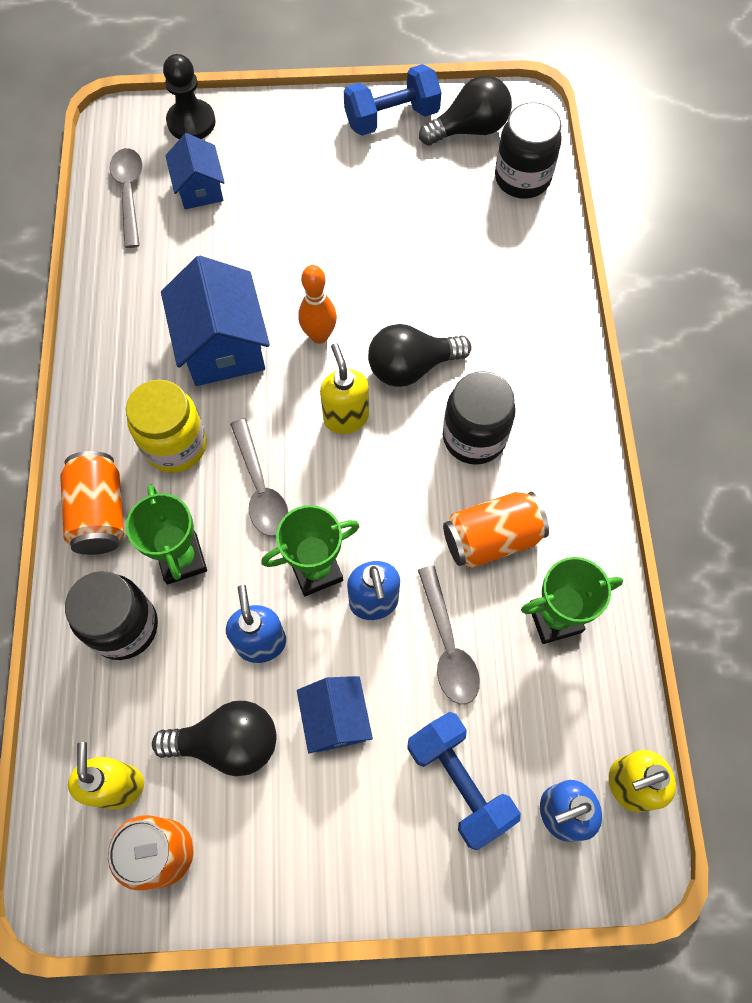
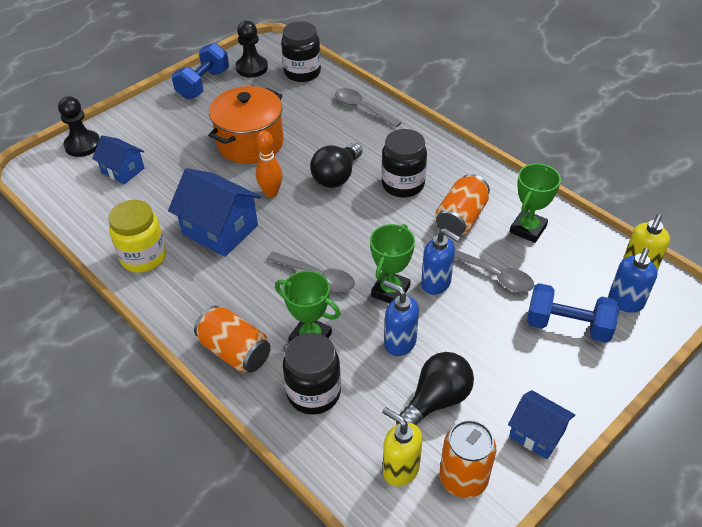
camera: 40 degrees left, 20 degrees down
grey spoon [110,148,142,248] -> grey spoon moved to [335,88,402,127]
yellow jar [126,380,207,473] -> yellow jar moved to [108,200,166,273]
blue house [297,676,373,754] -> blue house moved to [508,390,575,459]
yellow soap dispenser [320,343,369,434] -> none
black light bulb [419,75,512,146] -> black pawn [236,21,268,78]
none -> orange pot [208,86,283,164]

